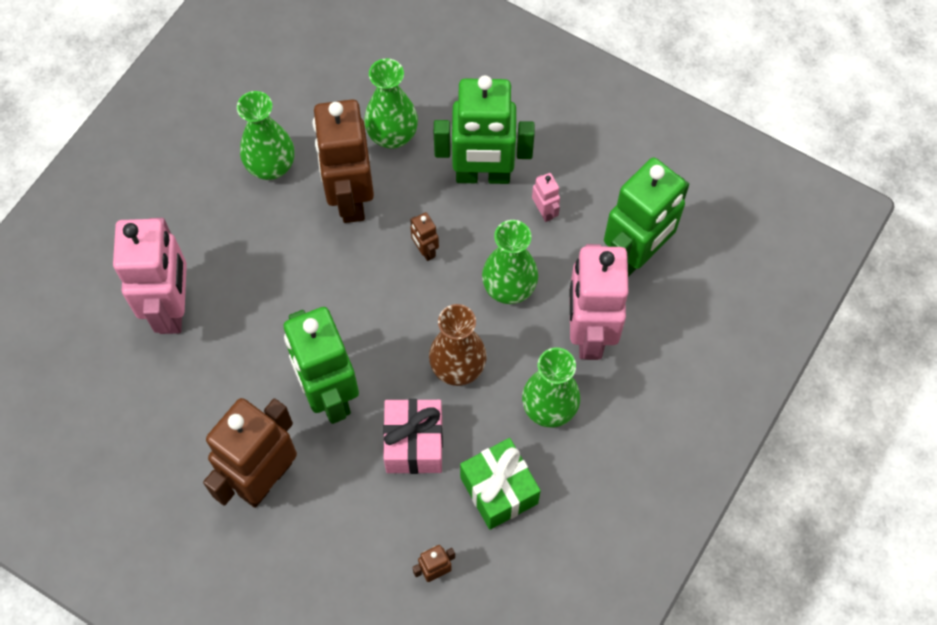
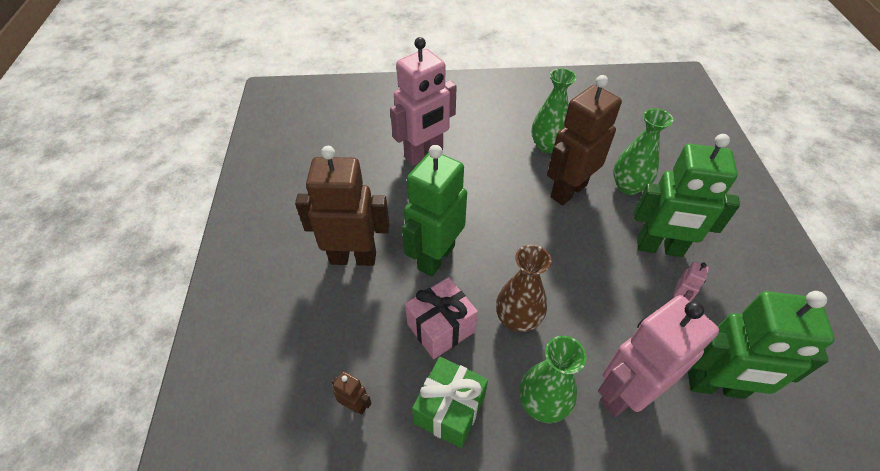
camera: 55 degrees right, 15 degrees down
brown robot [410,212,439,261] -> none
green robot [434,75,535,184] -> green robot turned 45 degrees counterclockwise [634,134,740,257]
green vase [482,220,538,304] -> none

